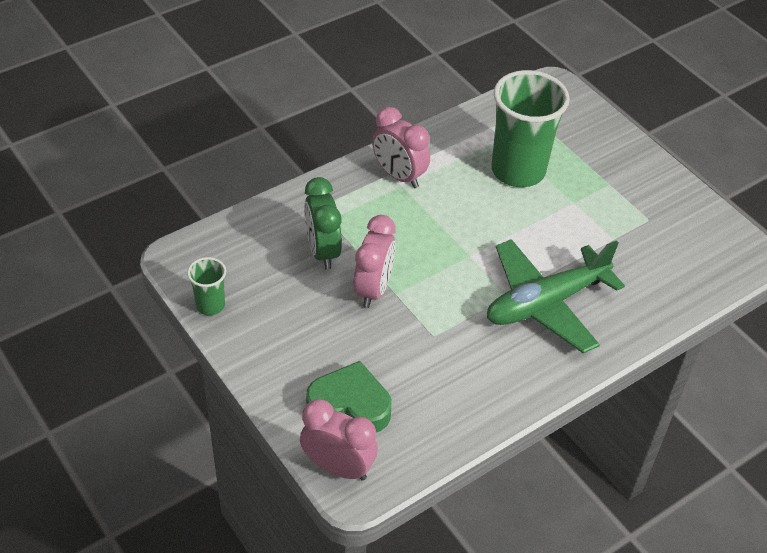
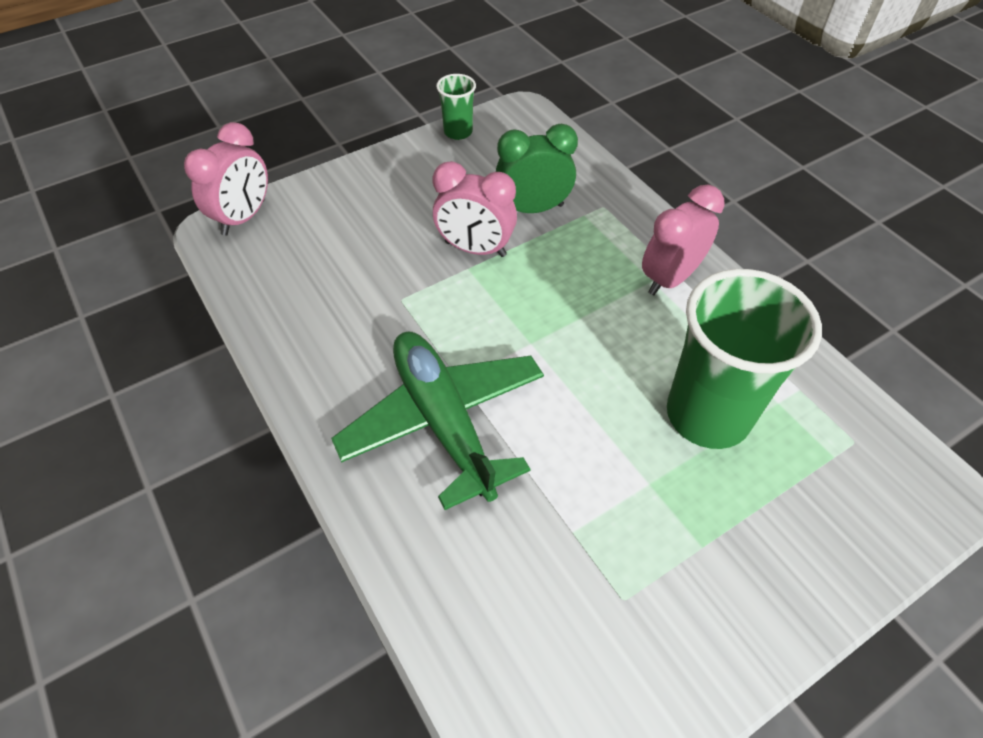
camera: 95 degrees right, 5 degrees up
green heart [306,361,392,432] -> none

